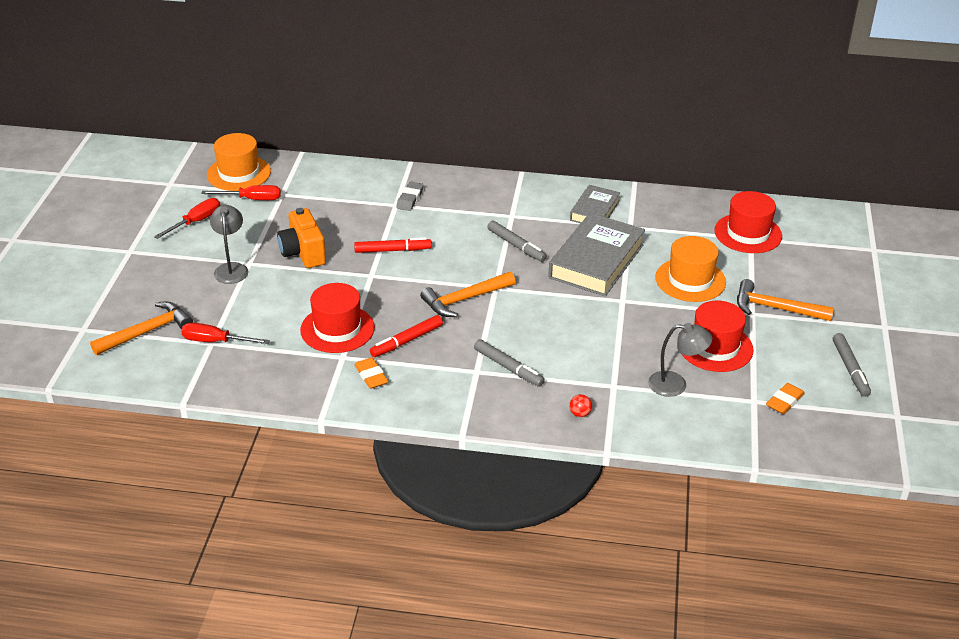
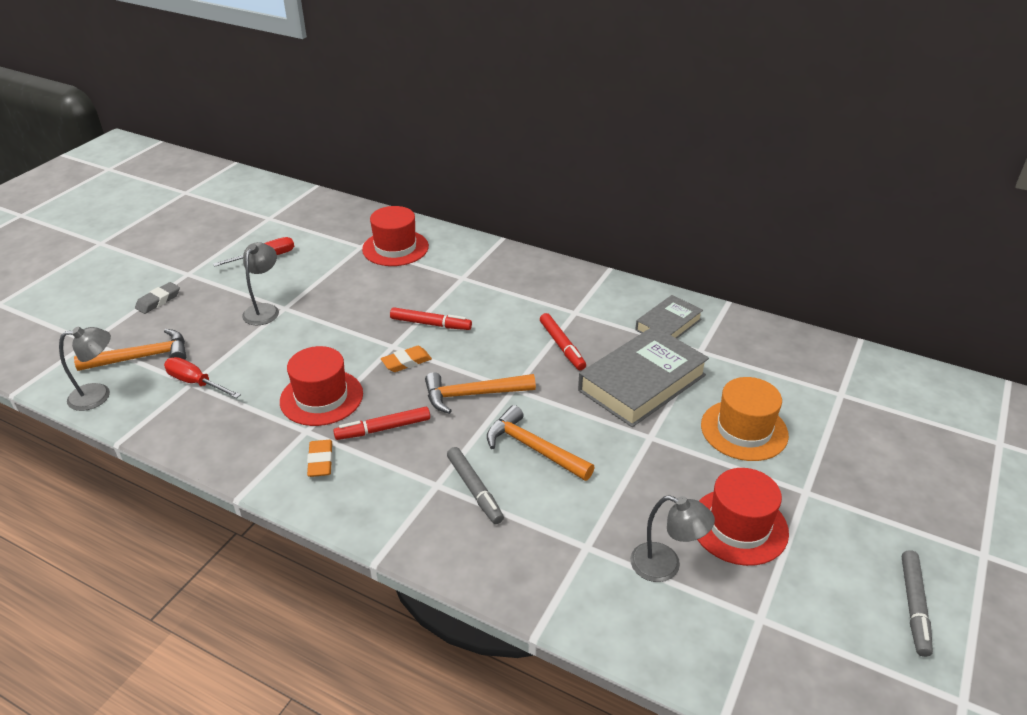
camera: 20 degrees right, 0 degrees up
red screwdriver [201,185,281,200] -> none
orange hat [207,133,271,191] -> none
orange camera [277,208,326,268] -> none
grey eraser [396,182,424,211] -> grey eraser moved to [135,282,180,314]
grey marker [487,220,547,262] -> red marker [540,313,586,370]
red ball [569,394,592,417] -> none
red hat [714,191,782,253] -> red hat moved to [362,206,429,266]
orange hammer [737,279,834,321] -> orange hammer moved to [487,405,595,481]
orange eraser [766,383,805,414] -> orange eraser moved to [381,346,432,372]
none -> grey lamp [59,327,111,411]

